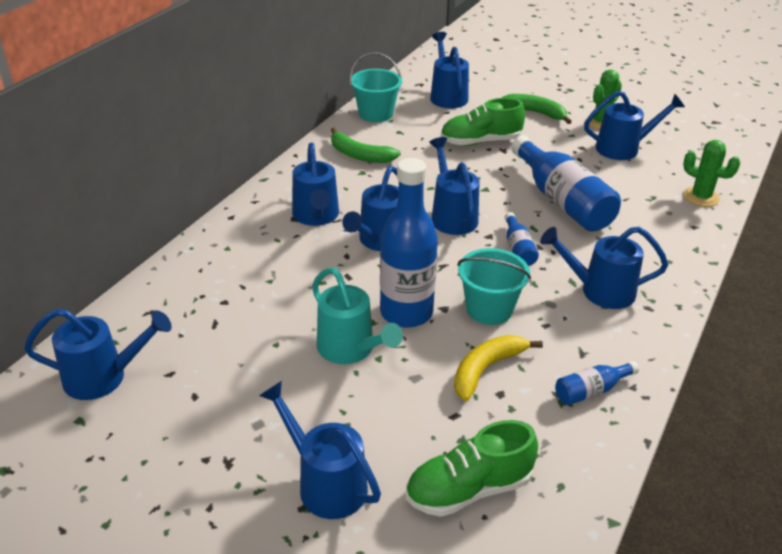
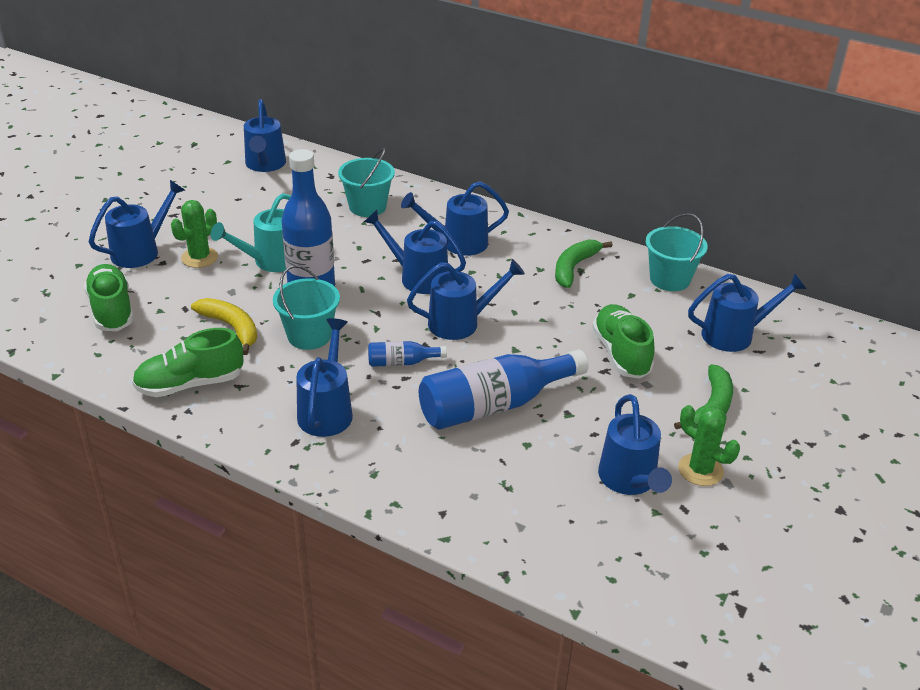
camera: 90 degrees right, 0 degrees up
blue bottle [555,361,639,405] -> green shoe [132,328,243,397]
green cactus [683,140,740,207] -> green cactus moved to [171,200,218,268]
none -> turquoise bucket [338,148,395,217]

